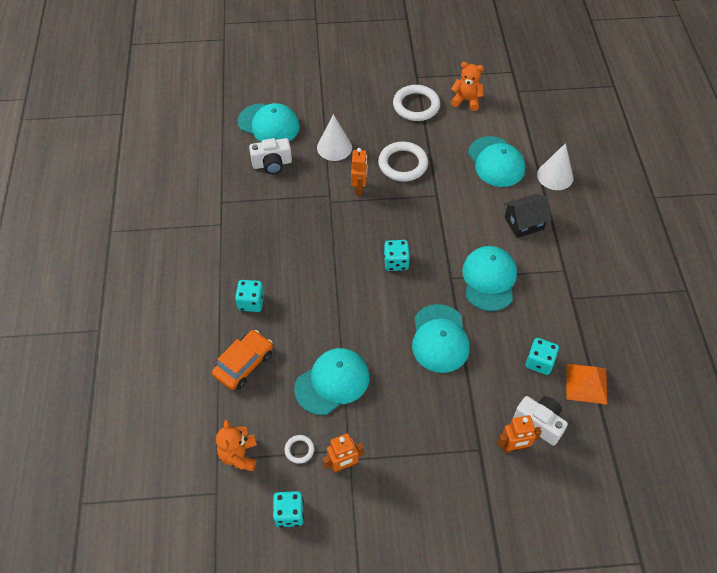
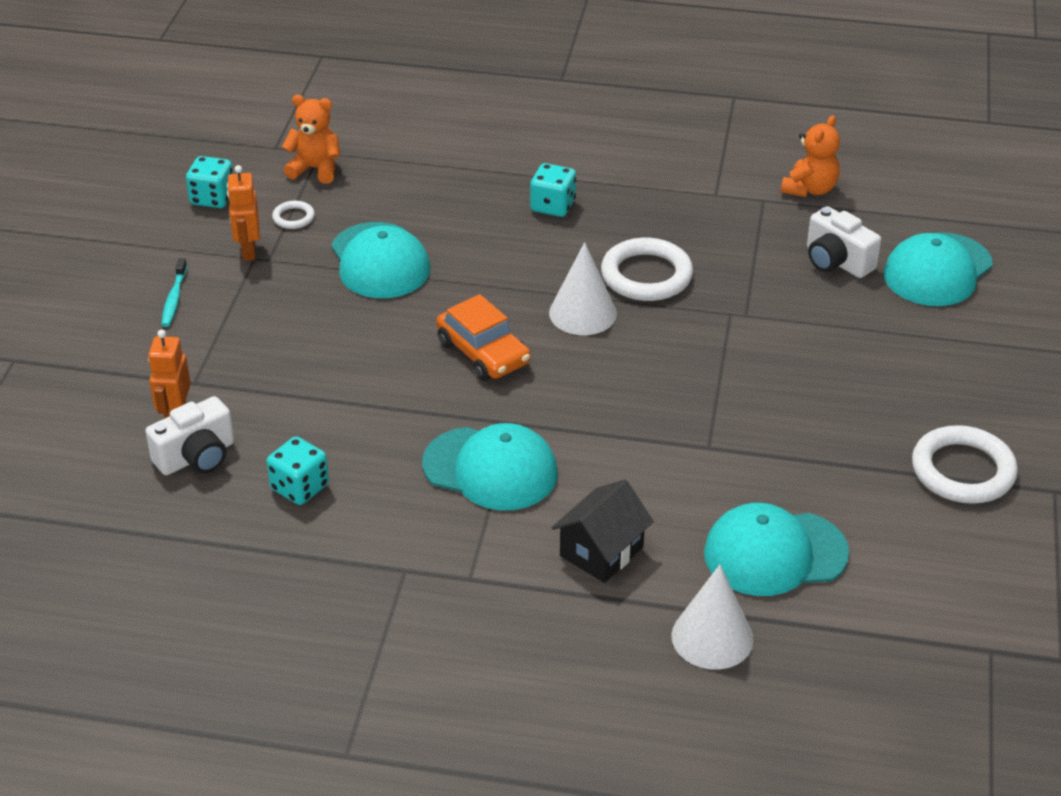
camera: 105 degrees right, 15 degrees down
orange car [212,330,273,390] -> orange car moved to [436,294,531,381]
white camera [249,138,292,174] -> white camera turned 45 degrees counterclockwise [807,206,881,278]
white cone [317,114,352,161] -> white cone moved to [549,242,617,335]
orange robot [351,148,368,195] -> none
white ring [378,141,428,182] -> white ring moved to [601,238,693,301]
turquoise dice [384,240,410,271] -> none
turquoise cap [412,304,470,373] -> none
orange teddy bear [451,62,484,111] -> orange teddy bear moved to [781,115,840,197]
black house [504,194,552,238] -> black house turned 45 degrees clockwise [552,479,654,583]
orange pyramid [566,364,607,404] -> none
none -> turquoise toothbrush [161,258,187,327]

